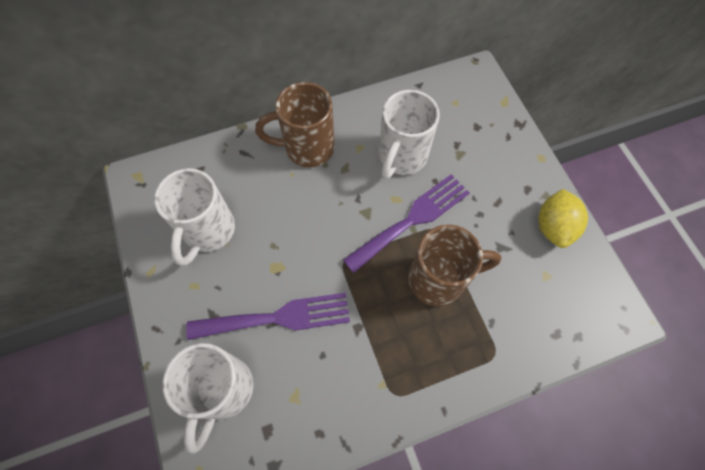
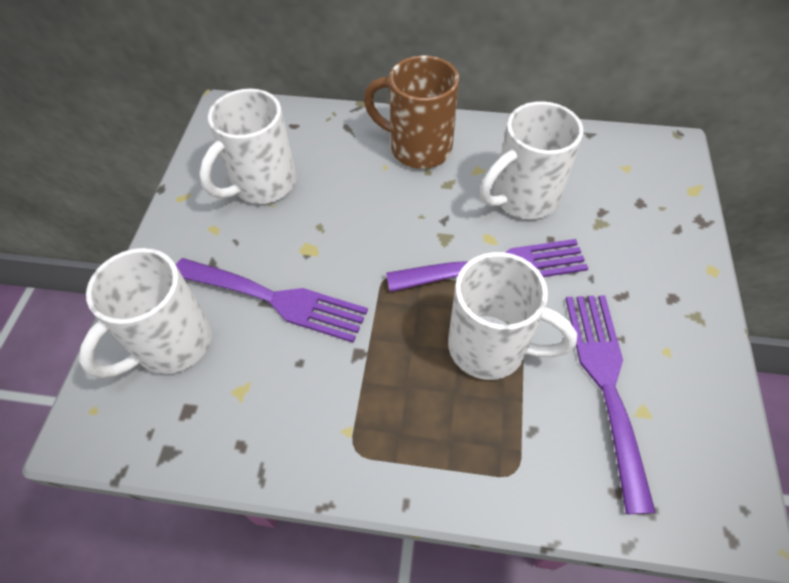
camera: 30 degrees right, 10 degrees down
brown mug [409,225,501,306] -> white mug [448,252,577,380]
yellow lemon [538,189,588,248] -> none
none -> purple fork [566,295,656,514]

